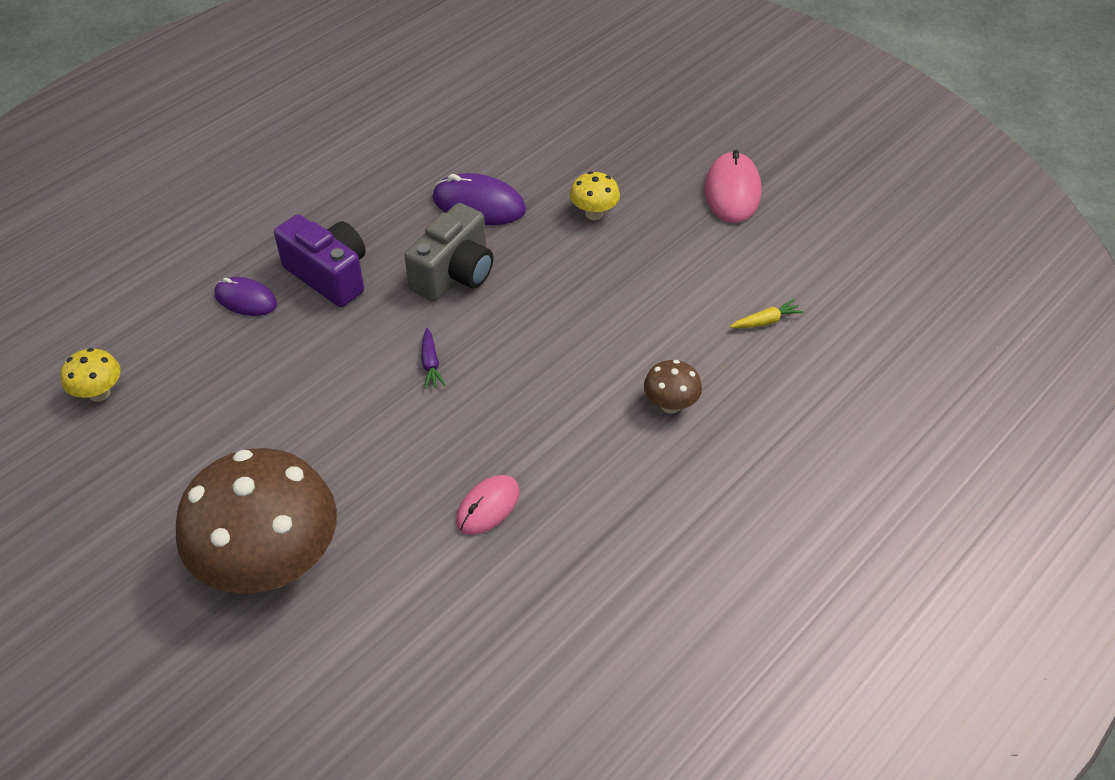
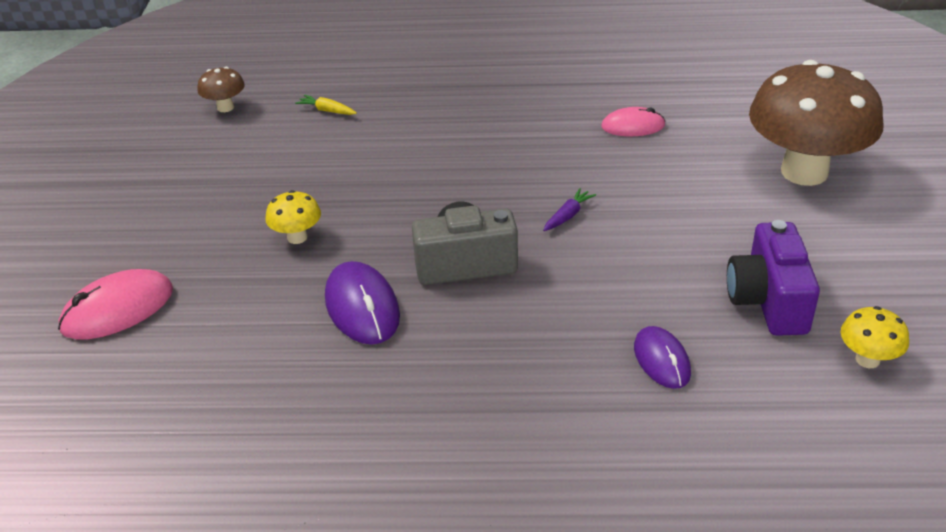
camera: 130 degrees left, 10 degrees down
purple camera [274,214,366,307] -> purple camera moved to [727,220,820,336]
brown mushroom [644,360,702,414] -> brown mushroom moved to [197,67,245,112]
pink mouse [705,150,761,223] -> pink mouse moved to [58,269,173,340]

